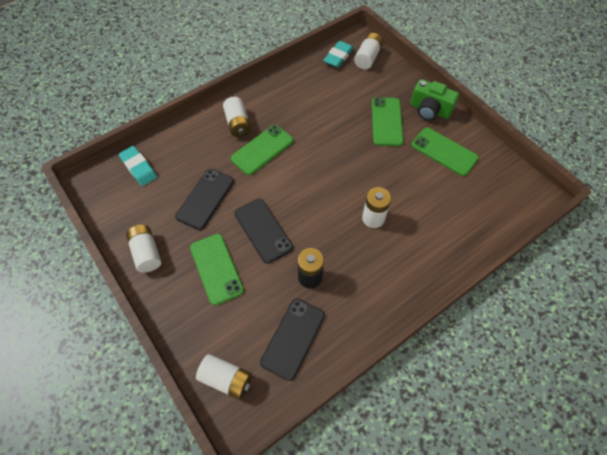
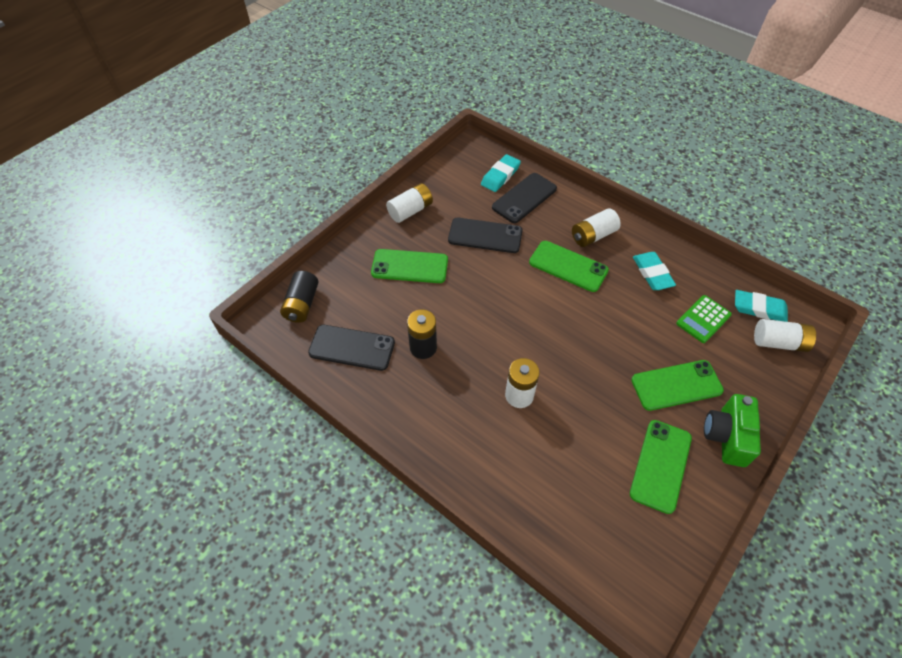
camera: 75 degrees right, 5 degrees down
green phone [190,234,244,305] -> green phone turned 45 degrees clockwise [371,249,448,283]
white battery [196,354,252,400] -> black battery [280,271,318,323]
black phone [234,199,293,264] -> black phone moved to [492,173,557,223]
none -> turquoise eraser [633,252,676,290]
none -> green calculator [676,295,732,343]

